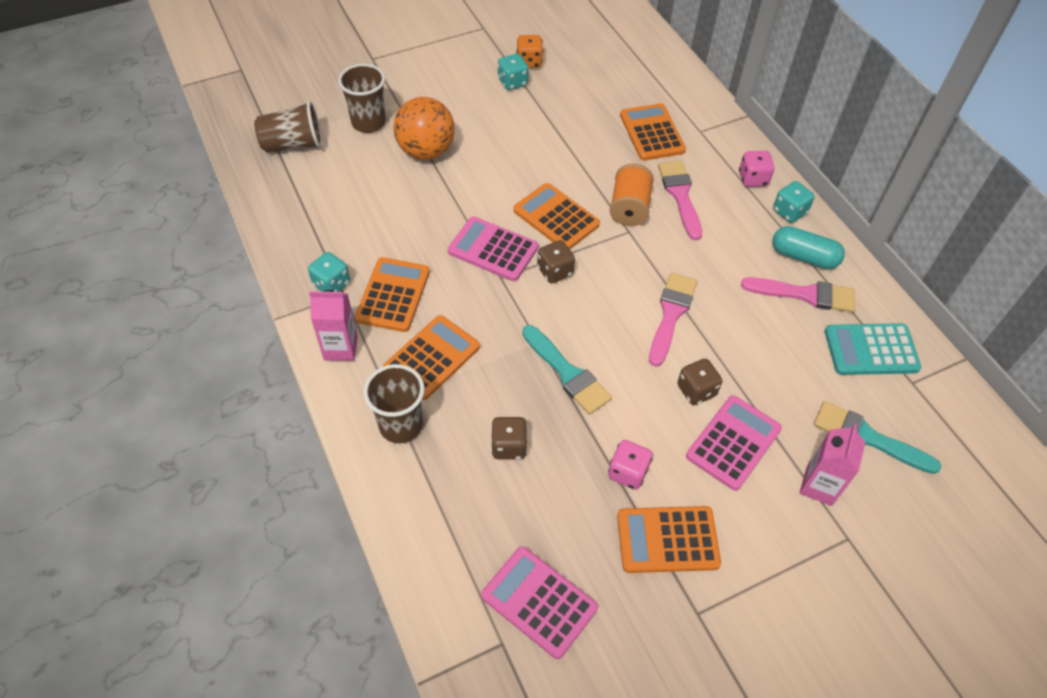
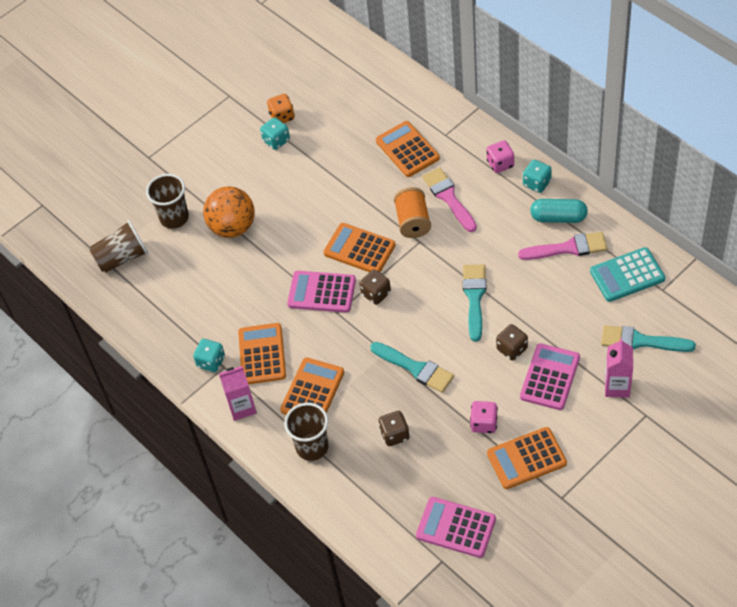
camera: 10 degrees left, 0 degrees up
pink brush [649,273,697,367] -> turquoise brush [463,264,486,341]

